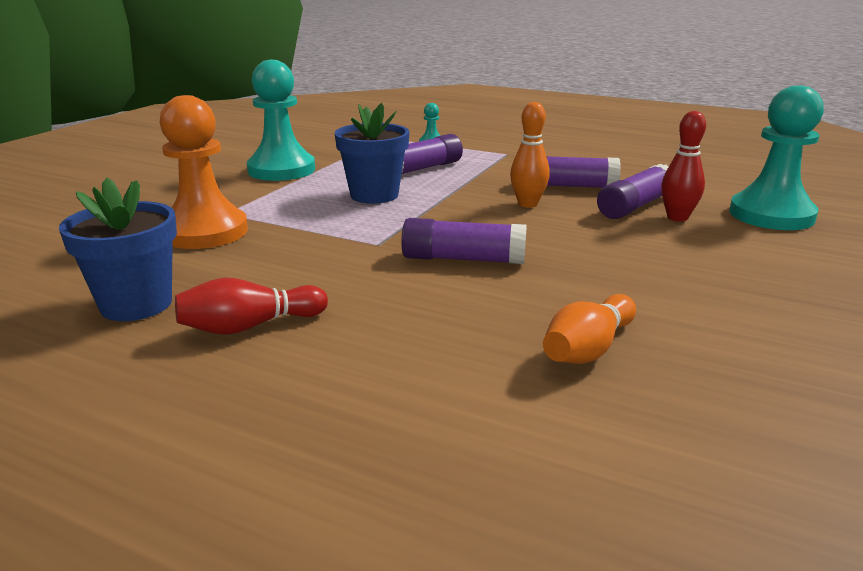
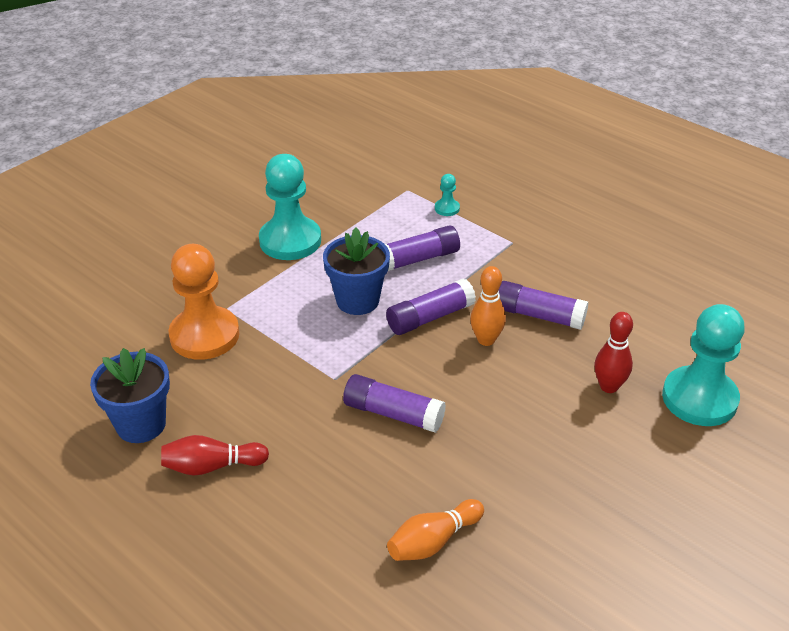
camera: 15 degrees right, 15 degrees up
purple glue stick [597,164,668,219] -> purple glue stick moved to [386,278,476,335]

